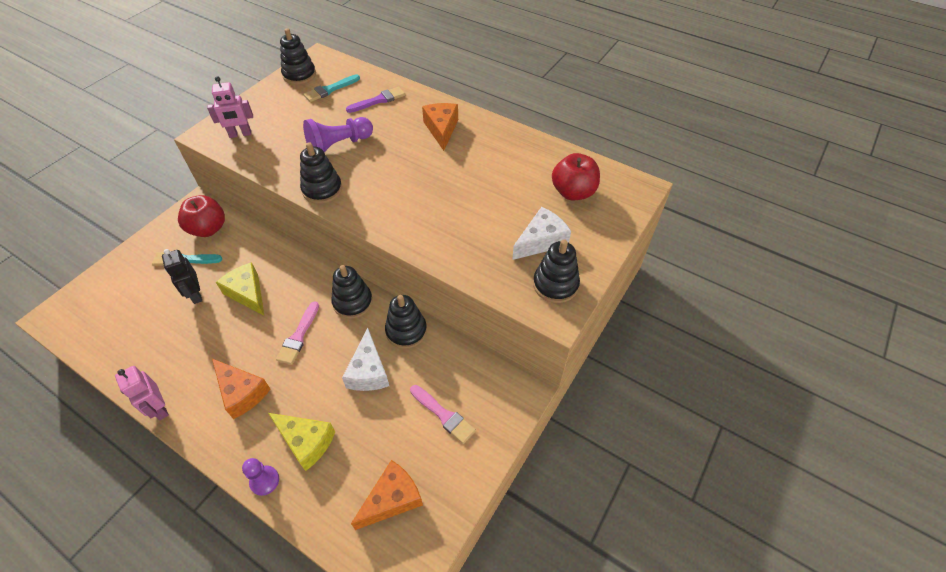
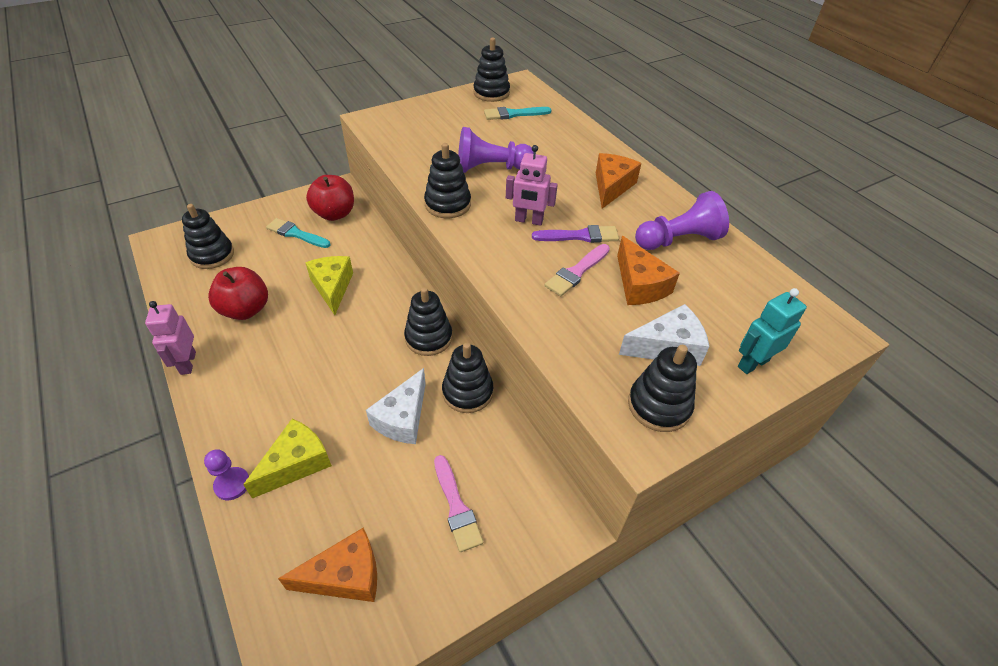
camera: 25 degrees right, 5 degrees down
black robot [162,249,202,304] -> none
pink robot [207,76,253,138] -> pink robot moved to [506,145,558,226]
orange cheese [212,359,270,419] -> orange cheese moved to [617,236,680,305]
yellow cheese [268,413,335,471] -> yellow cheese turned 105 degrees counterclockwise [243,419,332,498]
pink brush [276,301,319,365] -> pink brush moved to [544,244,610,296]
purple brush [346,87,405,113] -> purple brush moved to [532,225,619,243]
red apple [552,153,600,200] -> red apple moved to [208,267,268,320]
none -> black stacking toy [182,204,234,269]
none -> purple pawn [635,191,729,250]
none -> turquoise robot [738,288,807,374]

